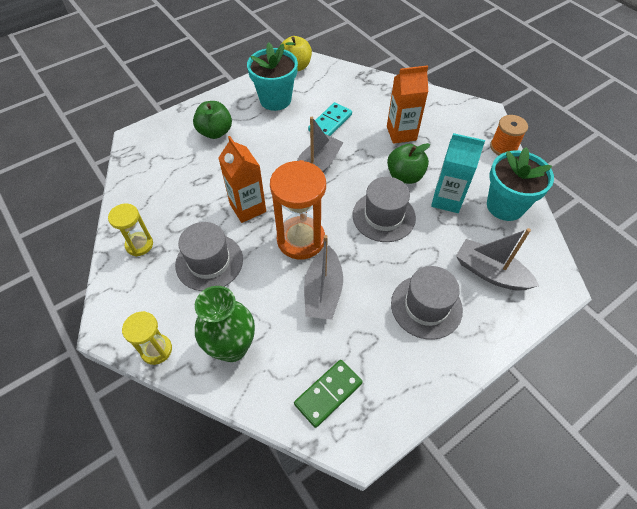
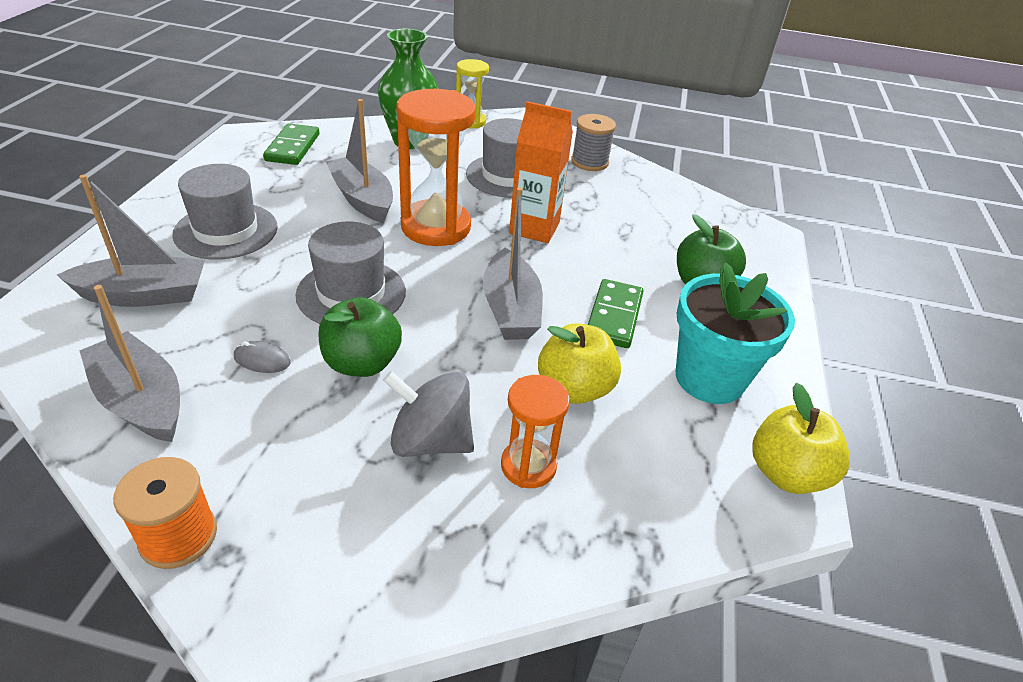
camera: 135 degrees right, 15 degrees down
yellow hourglass [108,203,153,256] -> grey spool [571,114,616,171]
turquoise domino [308,102,352,136] -> yellow apple [538,323,621,404]
orange carton [387,65,428,144] -> grey spinning top [383,371,474,457]
turquoise carton [431,133,485,213] -> grey mouse [234,341,291,373]
turquoise flower pot [487,147,554,221] -> grey boat [79,285,180,442]
none -> orange hourglass [501,375,570,488]
none -> green domino [588,279,643,348]

